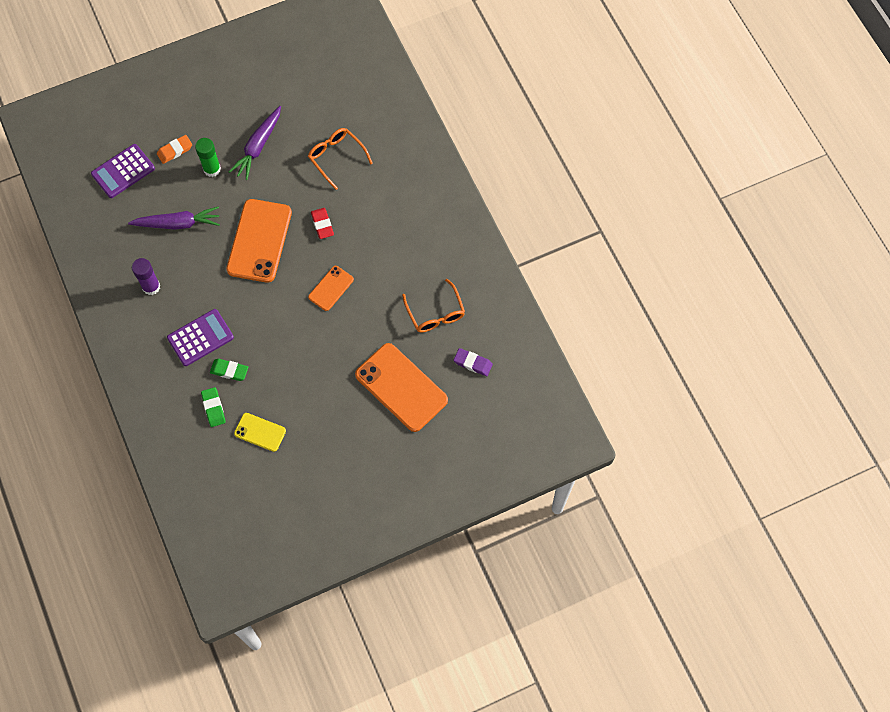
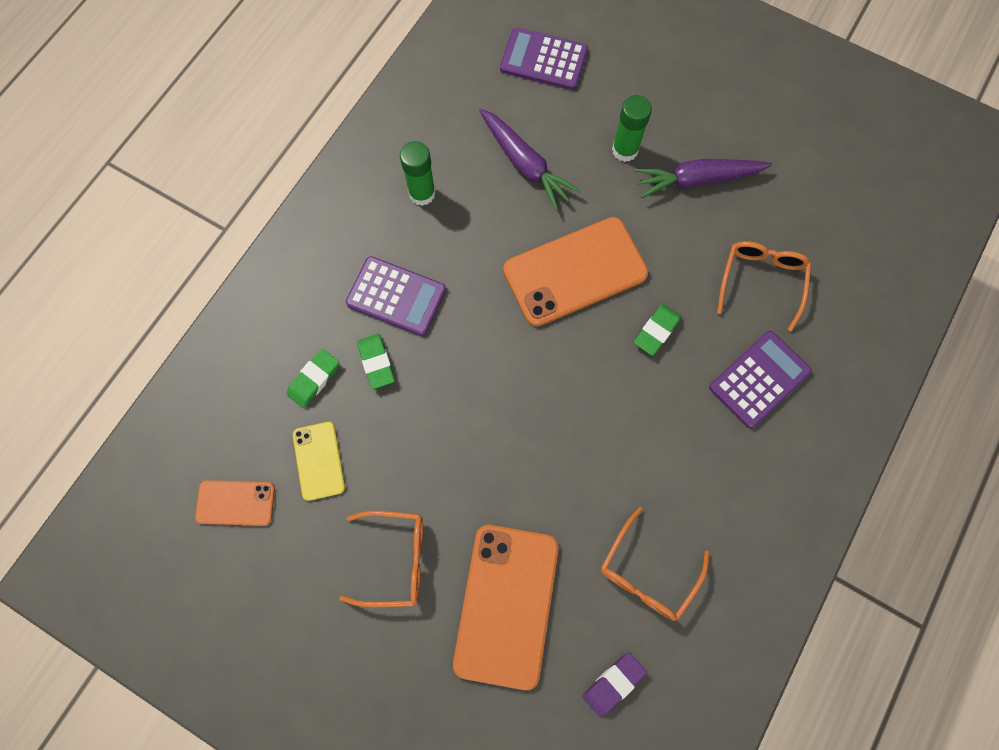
camera: 55 degrees right, 5 degrees up
purple glue stick [132,258,160,295] -> green glue stick [400,141,436,206]
orange eraser [157,135,192,164] -> none
orange phone [308,266,354,311] -> orange phone moved to [195,480,275,526]
red eraser [311,208,334,239] -> green eraser [634,304,682,356]
purple eraser [453,348,493,376] -> purple eraser turned 60 degrees clockwise [582,653,647,717]
none -> orange glasses [340,511,423,607]
none -> purple calculator [709,331,812,428]

